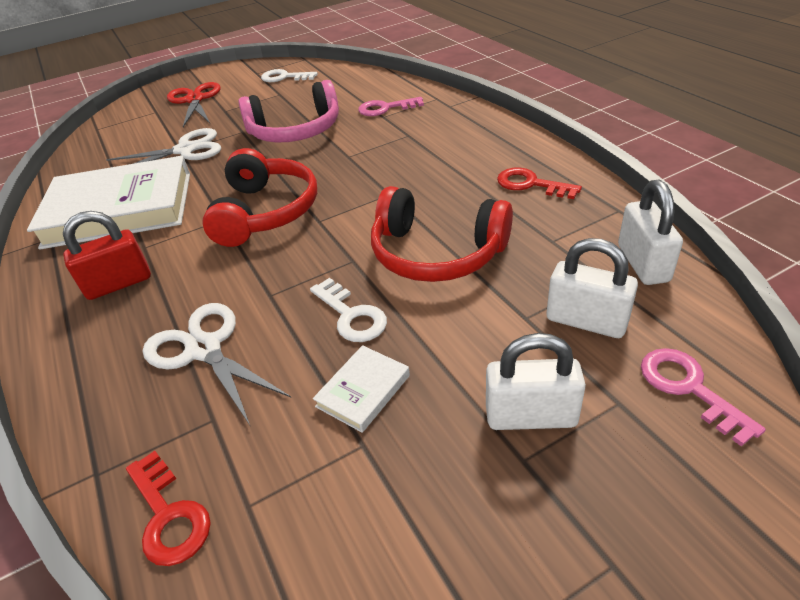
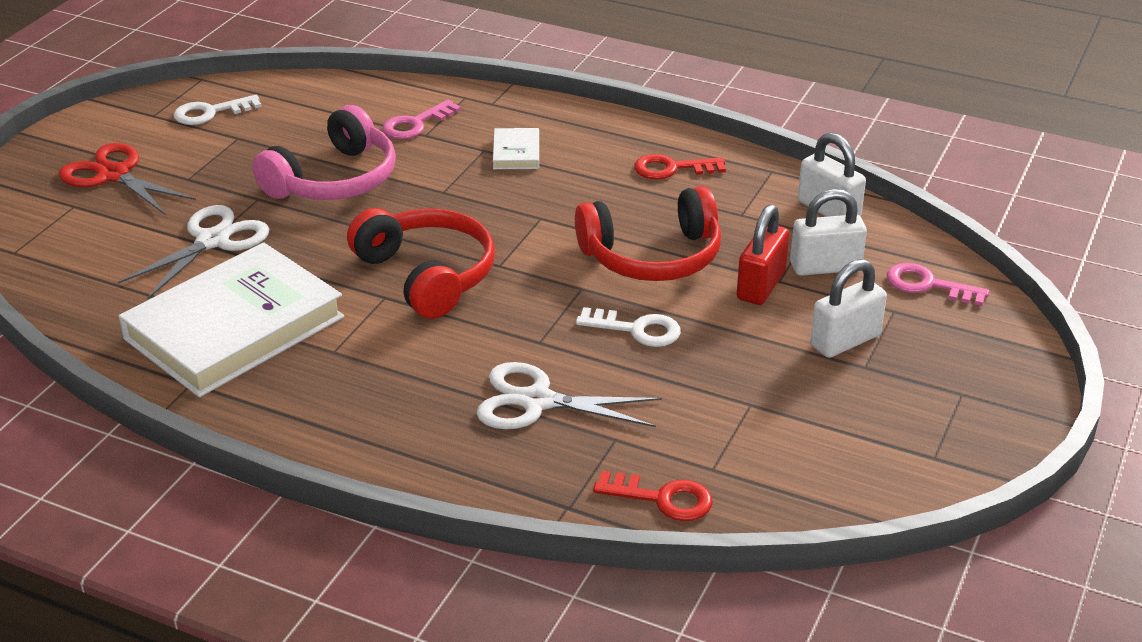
camera: 40 degrees left, 5 degrees down
red padlock [63,211,151,300] -> red padlock moved to [737,204,789,305]
white book [313,345,410,433] -> white book moved to [493,128,539,169]

